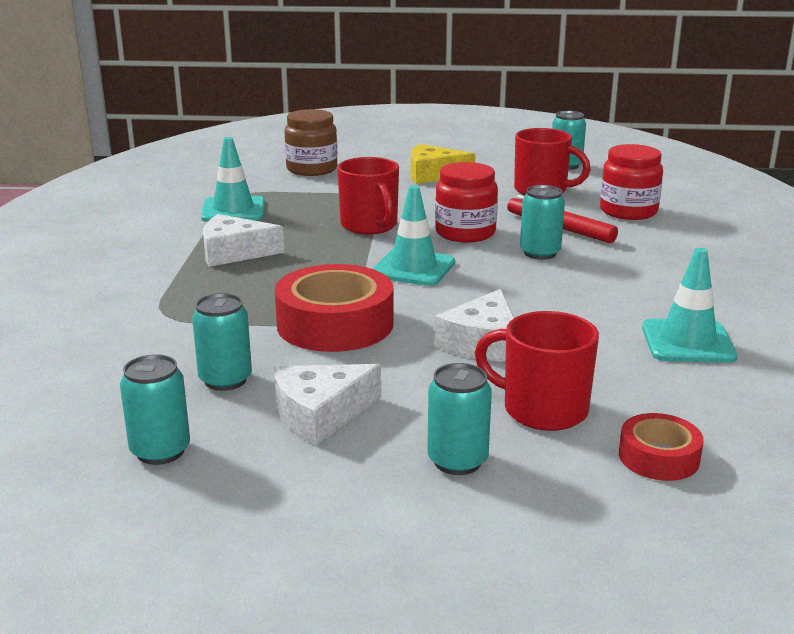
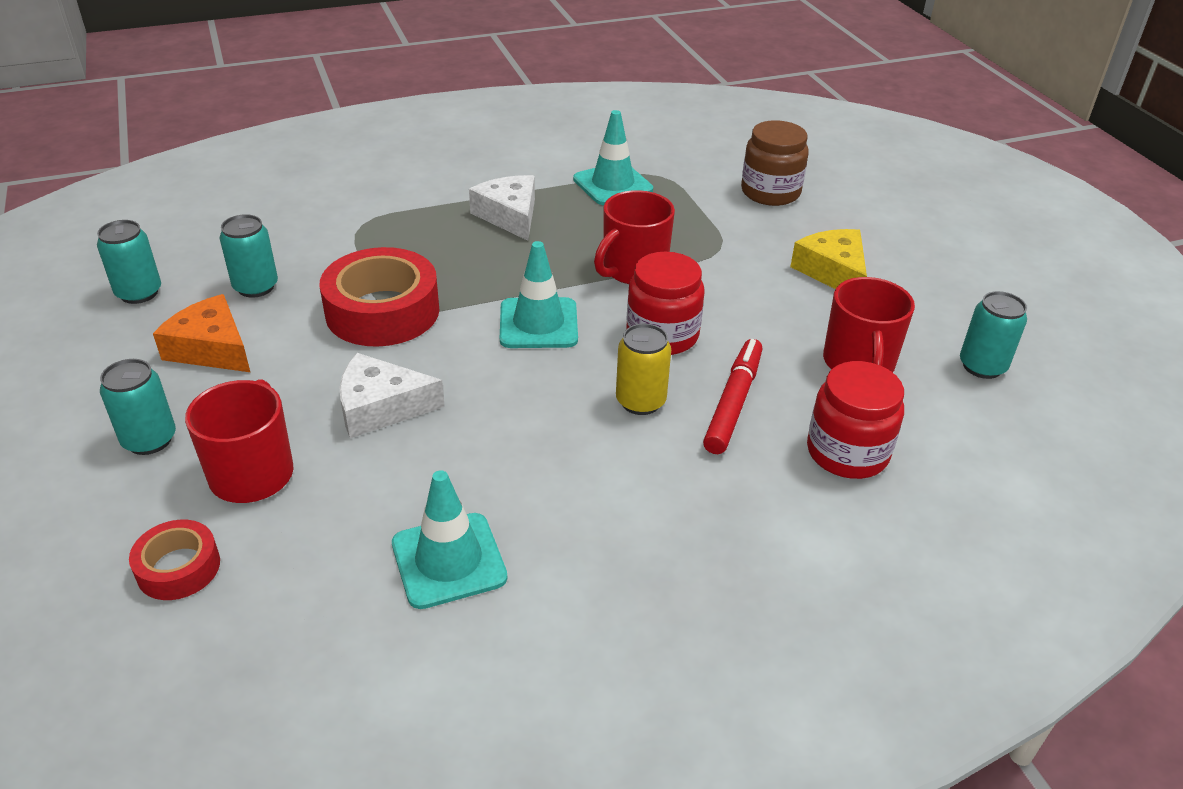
camera: 65 degrees right, 15 degrees up
white cheese [274,364,381,446] -> orange cheese [153,294,250,372]
turquoise can [520,185,565,260] -> yellow can [616,324,671,415]

